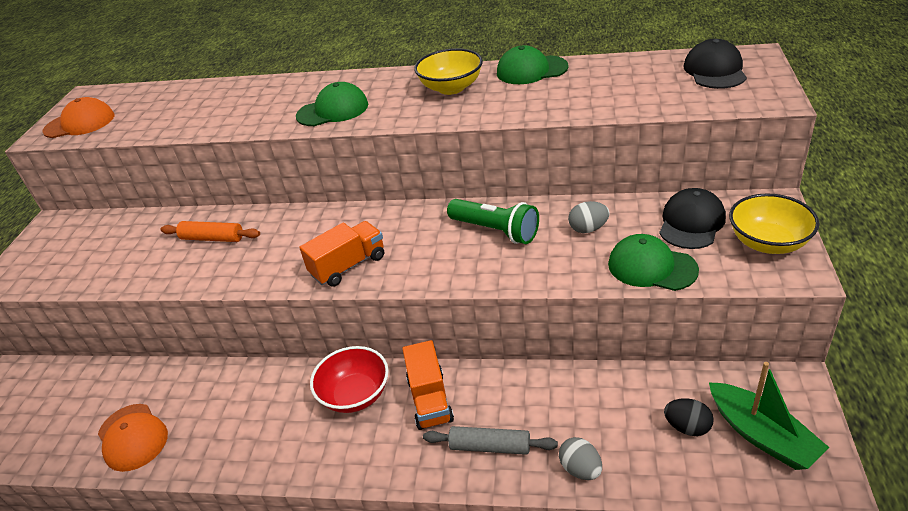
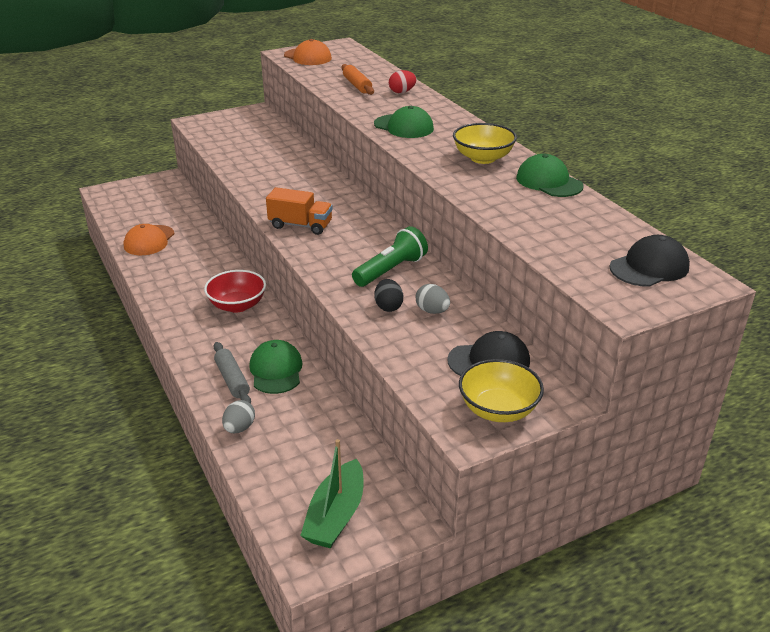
camera: 50 degrees right, 5 degrees down
orange rolling pin [160,221,260,242] -> orange rolling pin moved to [341,64,374,95]
orange truck [402,340,454,430] -> none
green flashlight [447,199,539,244] -> green flashlight turned 135 degrees counterclockwise [352,226,428,287]
green cap [608,234,699,291] -> green cap moved to [249,340,303,394]
black egg [664,398,714,436] -> black egg moved to [374,279,403,312]
none -> red egg [389,70,417,93]

